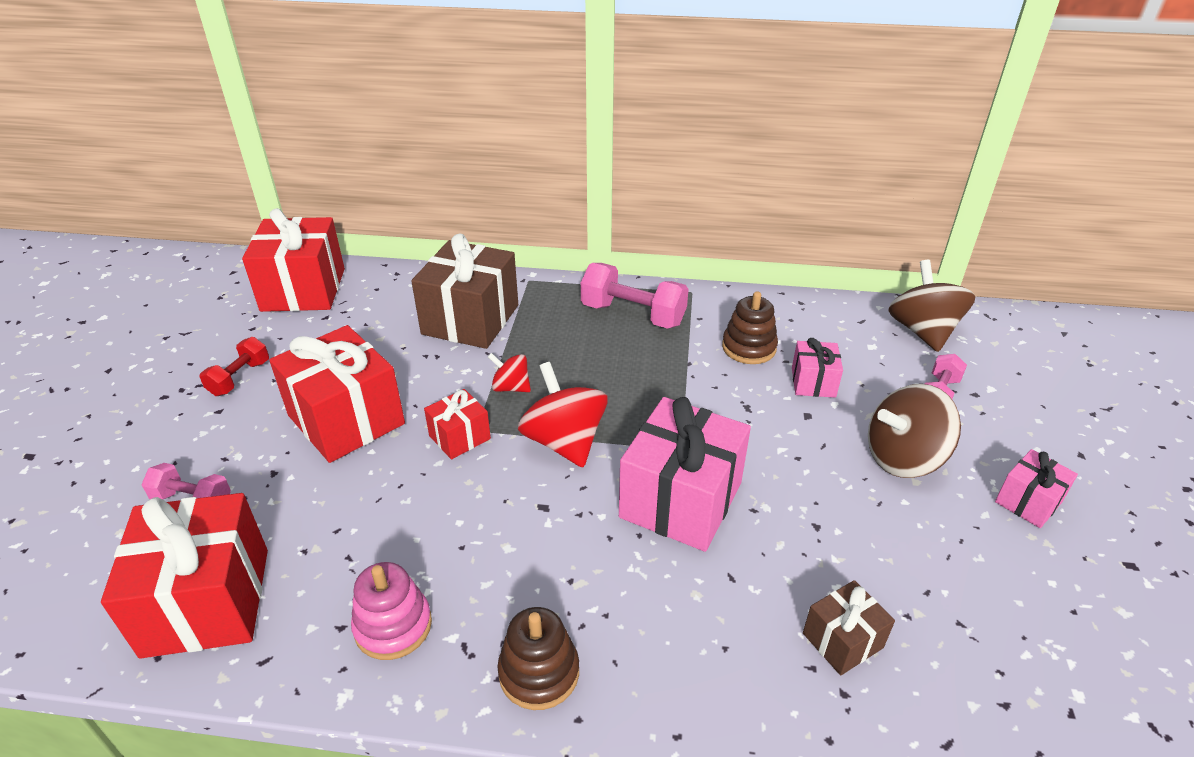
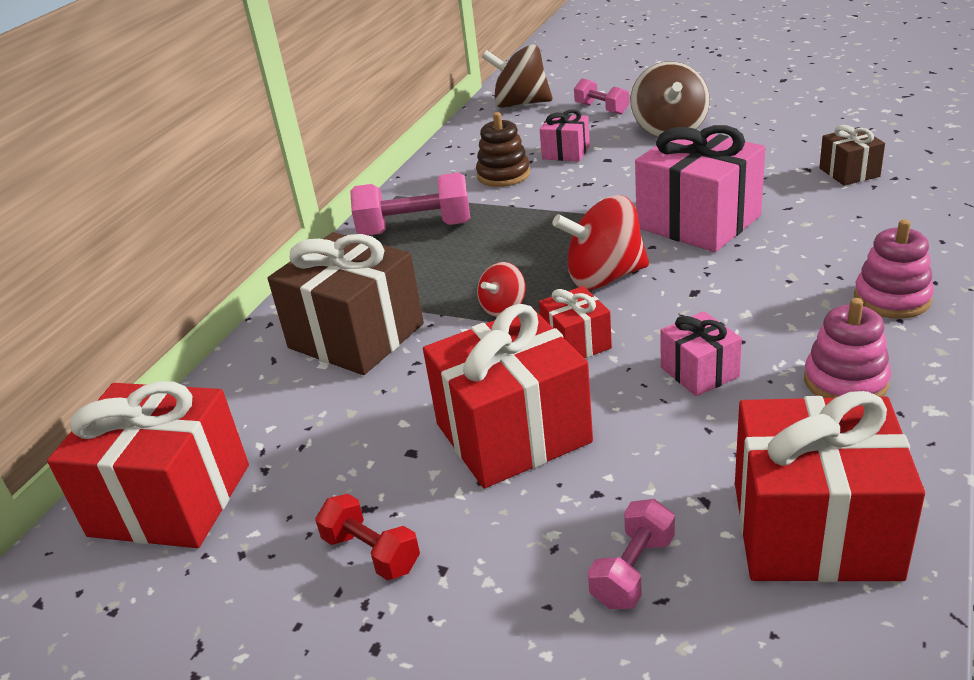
camera: 70 degrees left, 5 degrees down
brown stacking toy [497,607,579,710] -> pink stacking toy [854,219,934,319]
pink dumbbell [581,263,689,329] -> pink dumbbell turned 45 degrees clockwise [350,172,470,236]
pink gift [995,449,1078,528] -> pink gift moved to [660,311,742,396]

